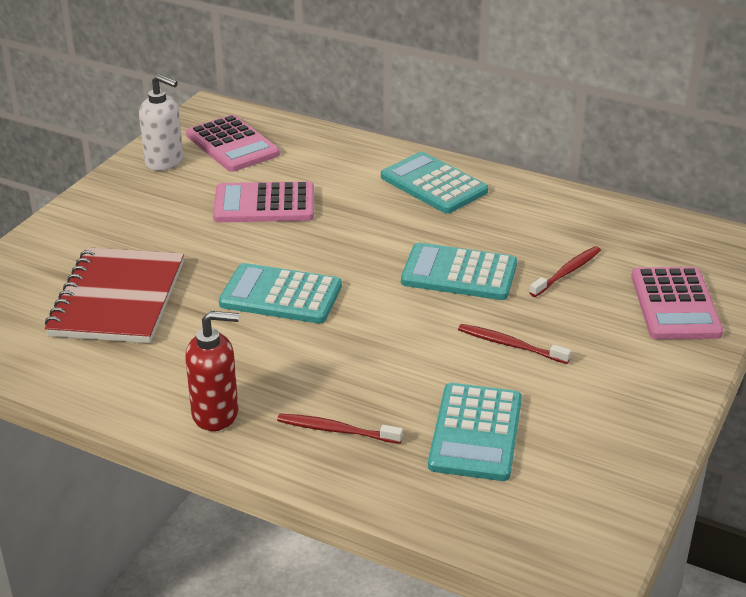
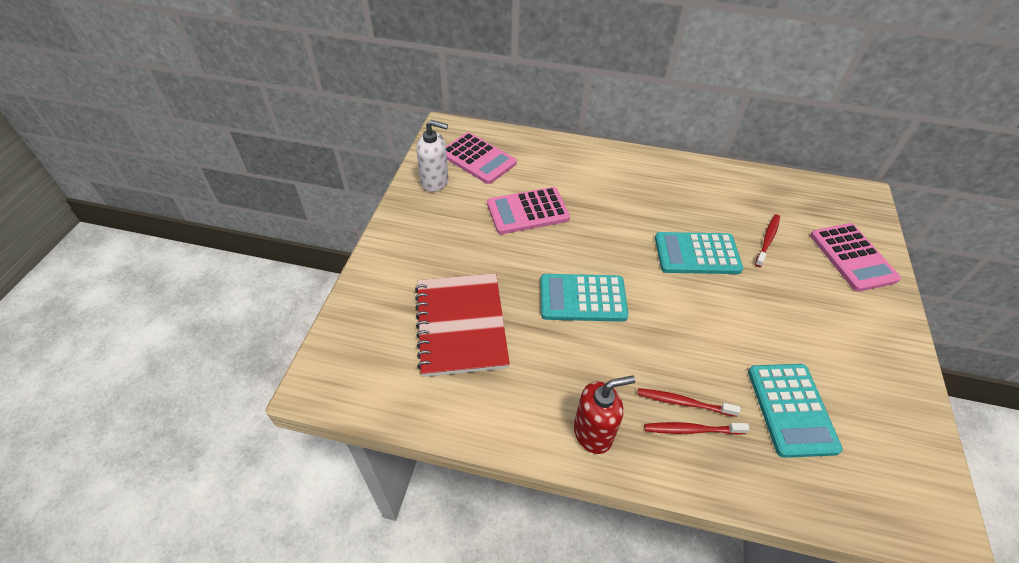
camera: 15 degrees left, 15 degrees up
turquoise calculator [381,152,488,213] -> none
red toothbrush [458,324,571,364] -> red toothbrush moved to [638,388,740,417]

